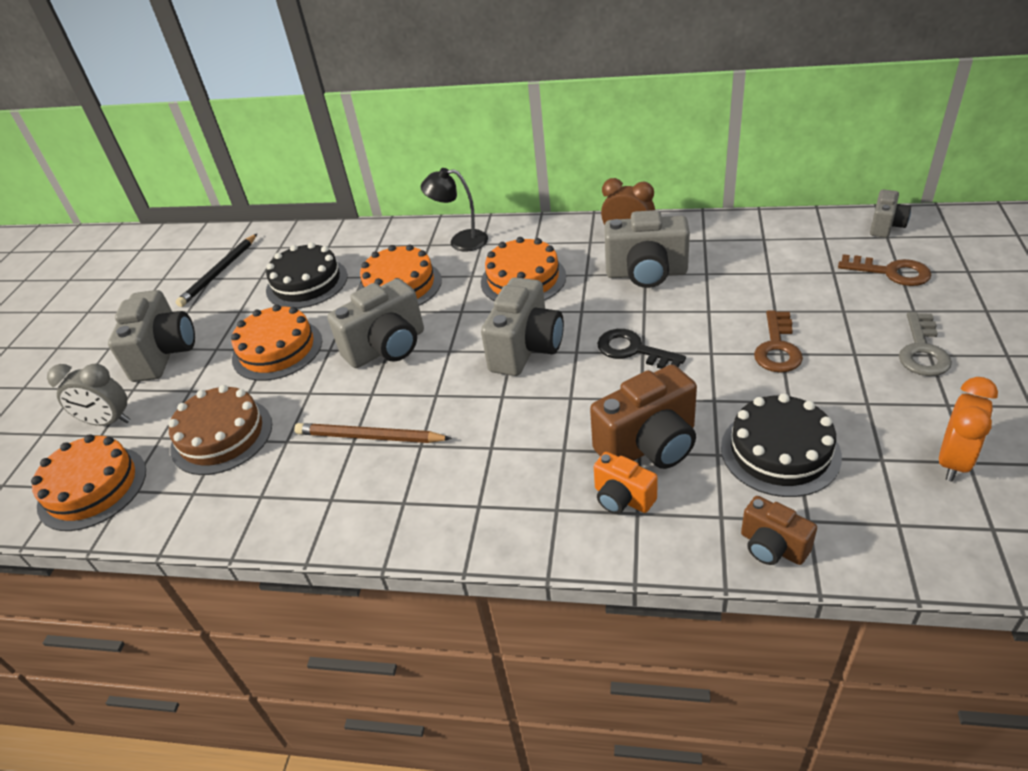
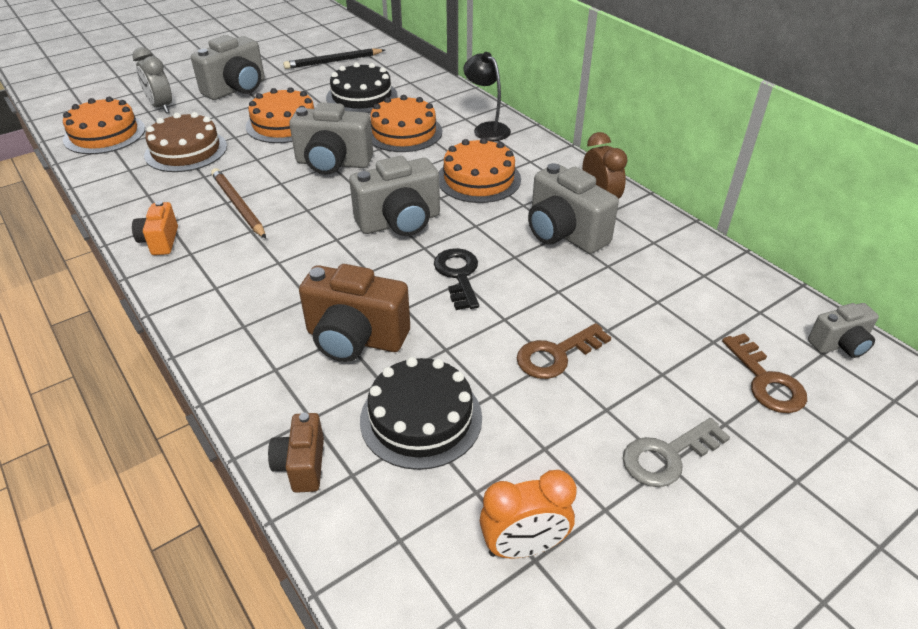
camera: 40 degrees right, 0 degrees up
orange camera [594,452,658,514] -> orange camera moved to [132,201,178,255]

